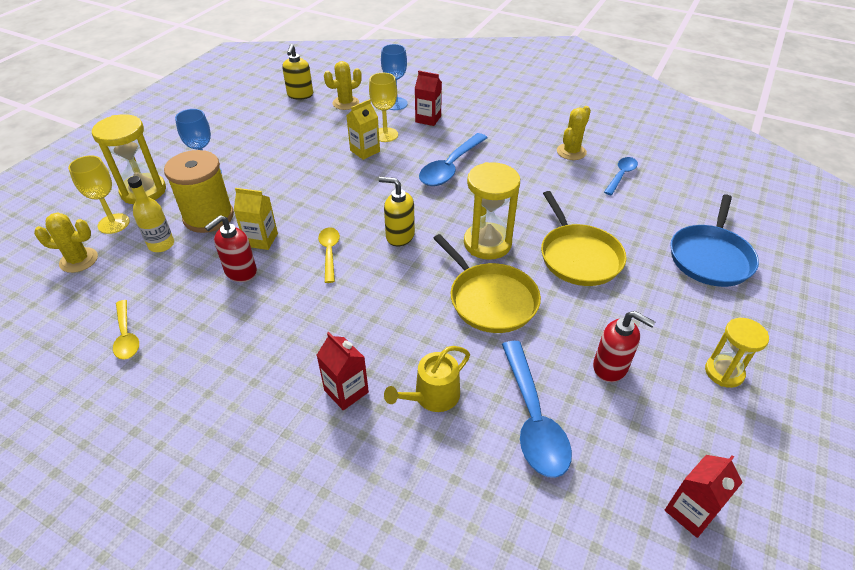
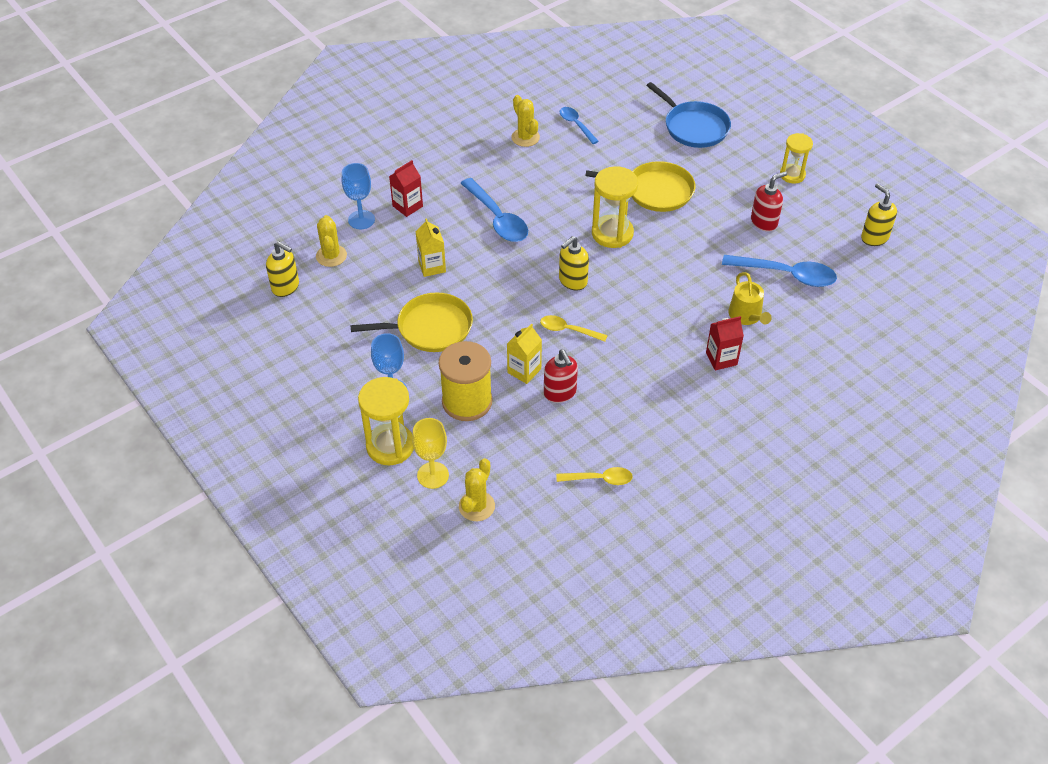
camera: 65 degrees left, 5 degrees up
yellow bottle [128,176,174,252] -> none
yellow goblet [369,73,398,142] -> none
yellow pan [433,234,541,333] -> yellow pan moved to [350,292,473,352]
red carton [665,455,743,538] -> yellow soap dispenser [861,183,897,246]

